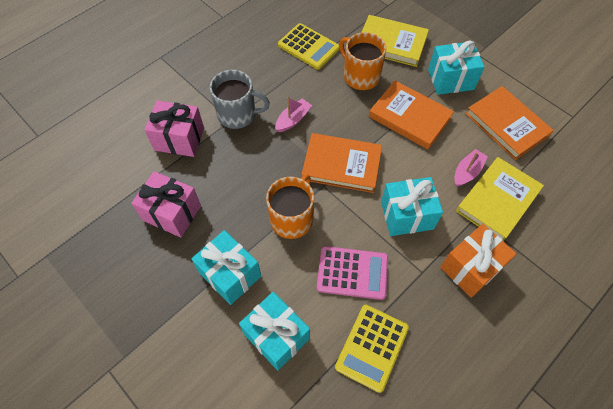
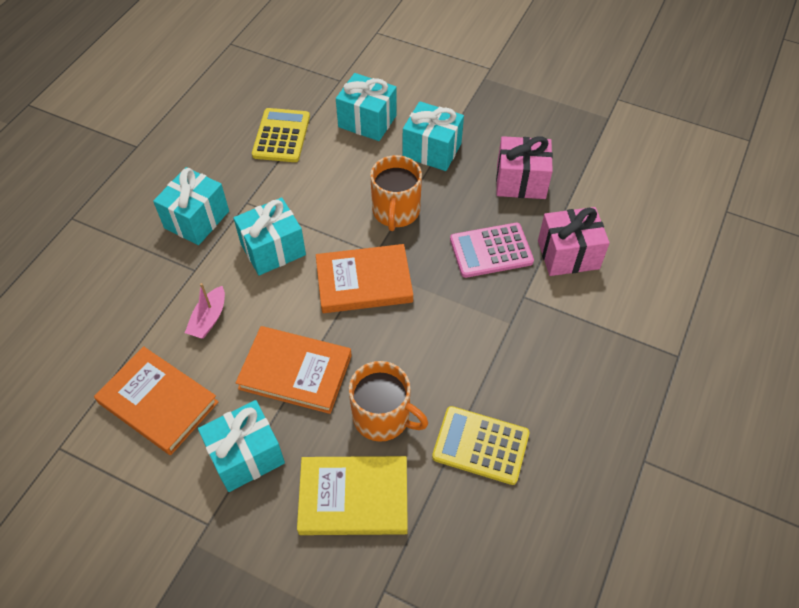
camera: 160 degrees right, 5 degrees down
grey mug [210,70,270,129] -> none
pink boat [275,97,312,132] -> none
pink calculator [317,246,388,300] -> pink calculator moved to [450,223,534,278]
orange gift [440,224,517,298] -> turquoise gift [153,167,229,245]
yellow book [456,157,544,241] -> none

